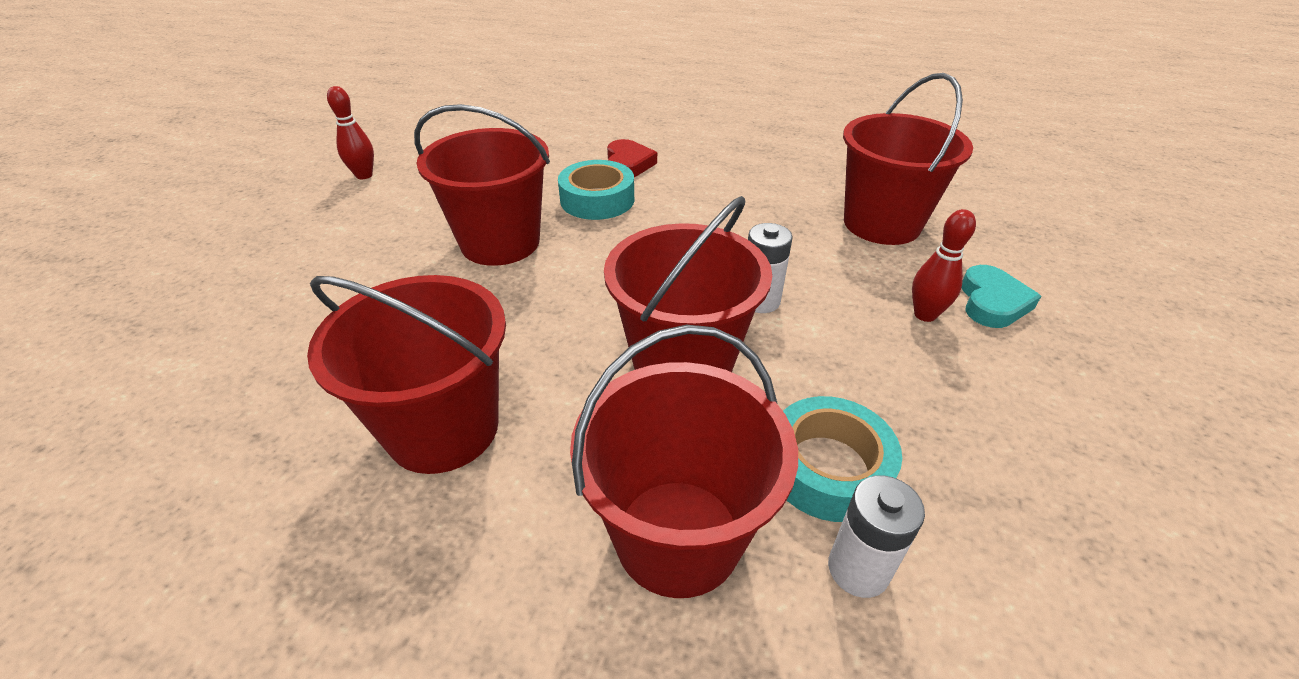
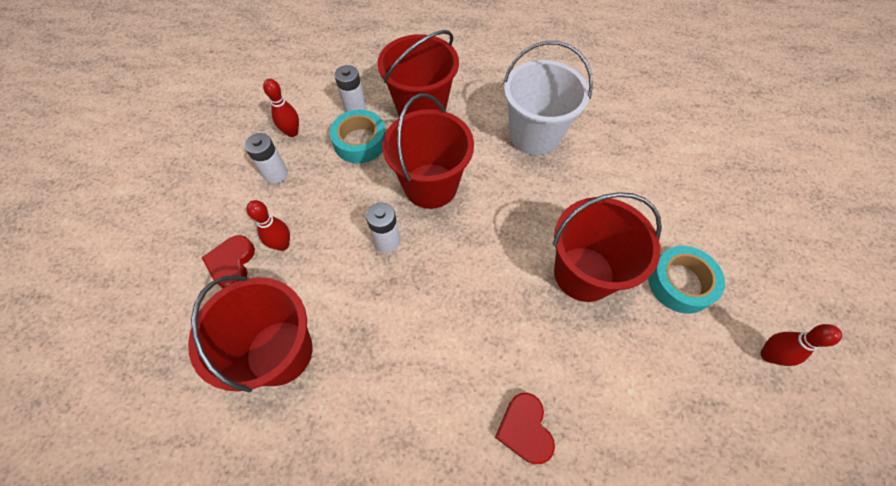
camera: 170 degrees right, 20 degrees up
red bucket [307,275,506,474] -> white bucket [503,41,593,155]
turquoise tape [558,160,634,220] -> turquoise tape moved to [648,246,725,314]
turquoise heart [962,265,1041,328] -> red heart [202,235,255,288]
none -> white battery [244,133,288,184]
none -> red bowling pin [263,79,299,137]

